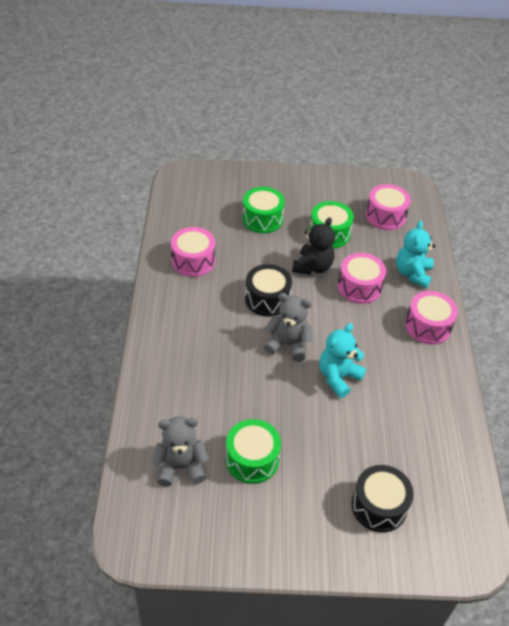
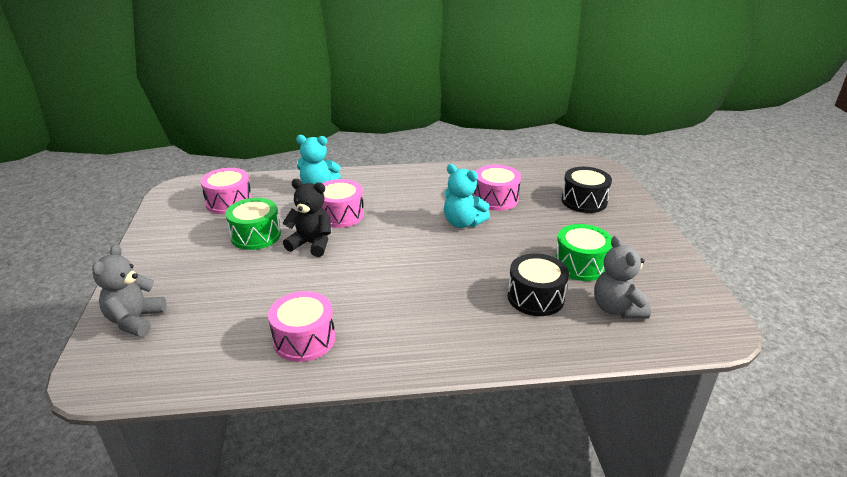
camera: 95 degrees left, 15 degrees down
green drum [242,187,285,233] -> none
black drum [245,264,292,317] -> black drum moved to [508,253,569,316]
grey teddy bear [264,293,313,362] -> grey teddy bear moved to [92,244,167,337]
pink drum [405,291,458,345] -> pink drum moved to [474,165,521,211]

